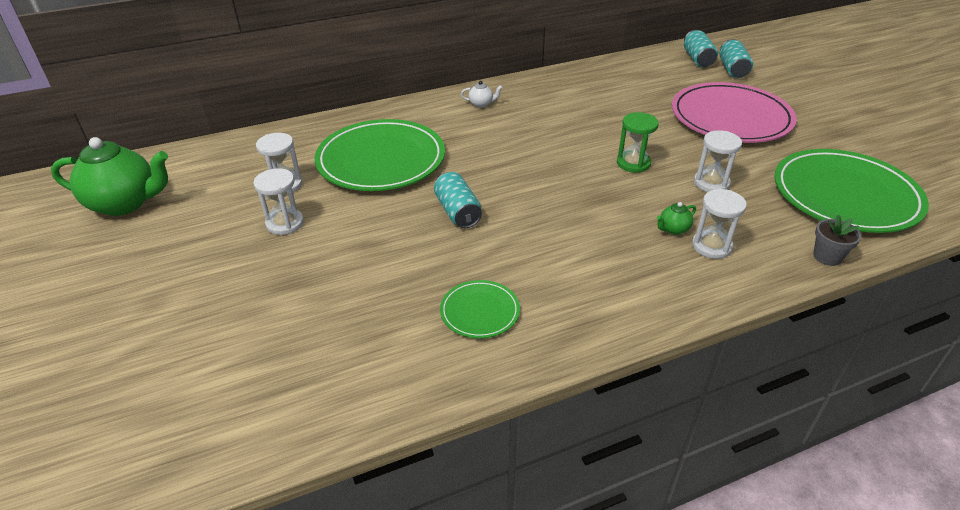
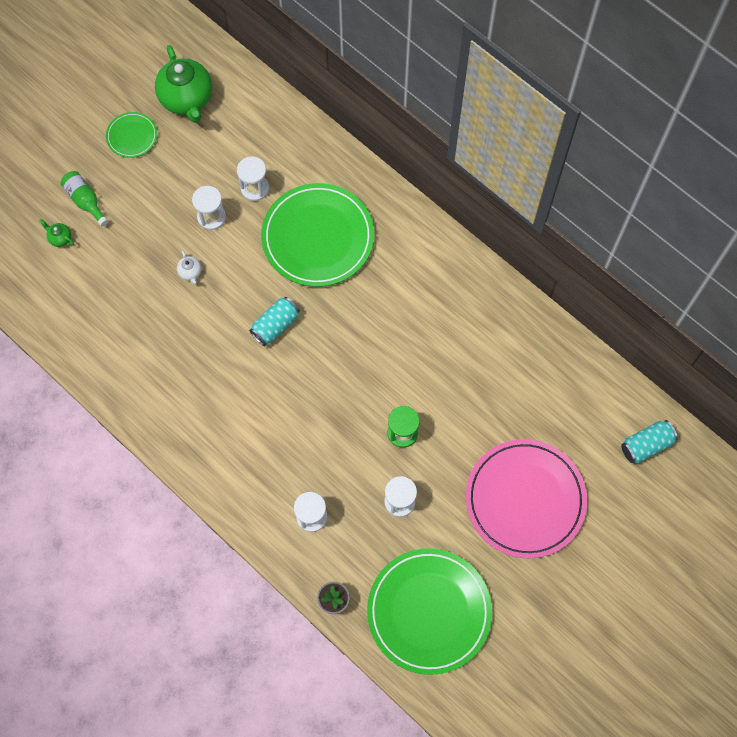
camera: 65 degrees right, 30 degrees up
green plate [440,280,520,338] -> green plate moved to [106,112,157,158]
white teapot [461,81,503,108] -> white teapot moved to [177,250,201,284]
green teapot [657,202,696,235] -> green teapot moved to [39,219,74,247]
turquoise can [719,39,753,78] -> none
none -> green bottle [60,171,108,226]

